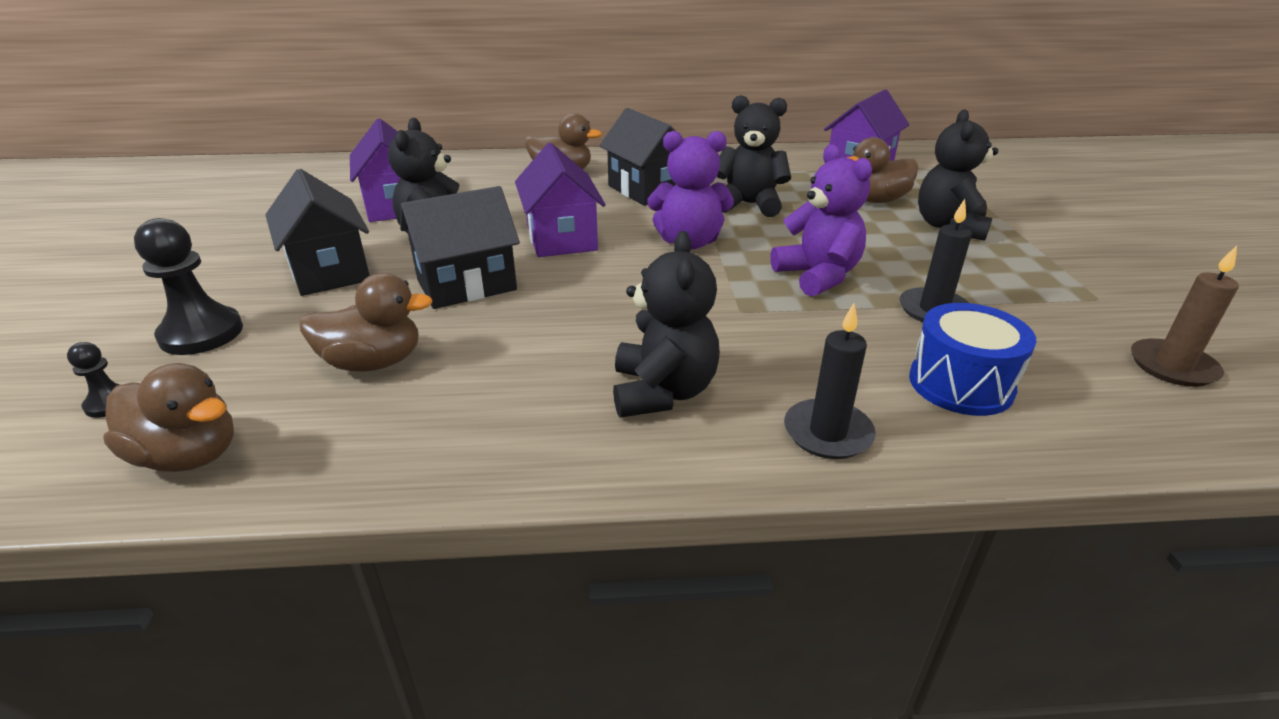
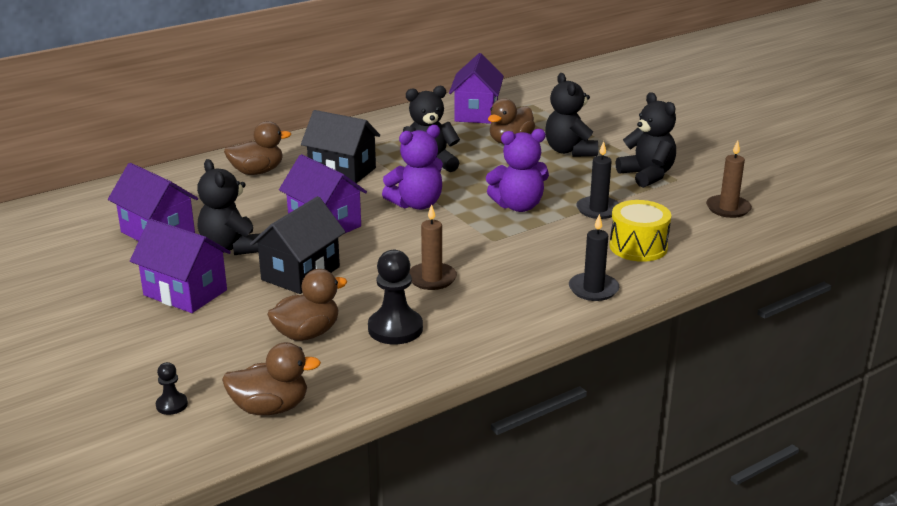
camera: 30 degrees left, 5 degrees down
black pawn [134,218,243,355] -> black pawn moved to [368,250,423,345]
black house [265,169,370,296] -> purple house [130,219,231,313]
black teddy bear [613,231,720,417] -> black teddy bear moved to [616,92,676,188]
purple teddy bear [770,144,872,296] -> purple teddy bear turned 135 degrees clockwise [486,129,549,212]
blue drum [909,303,1037,416] -> yellow drum [609,200,671,262]
none -> brown candle [409,204,457,290]

